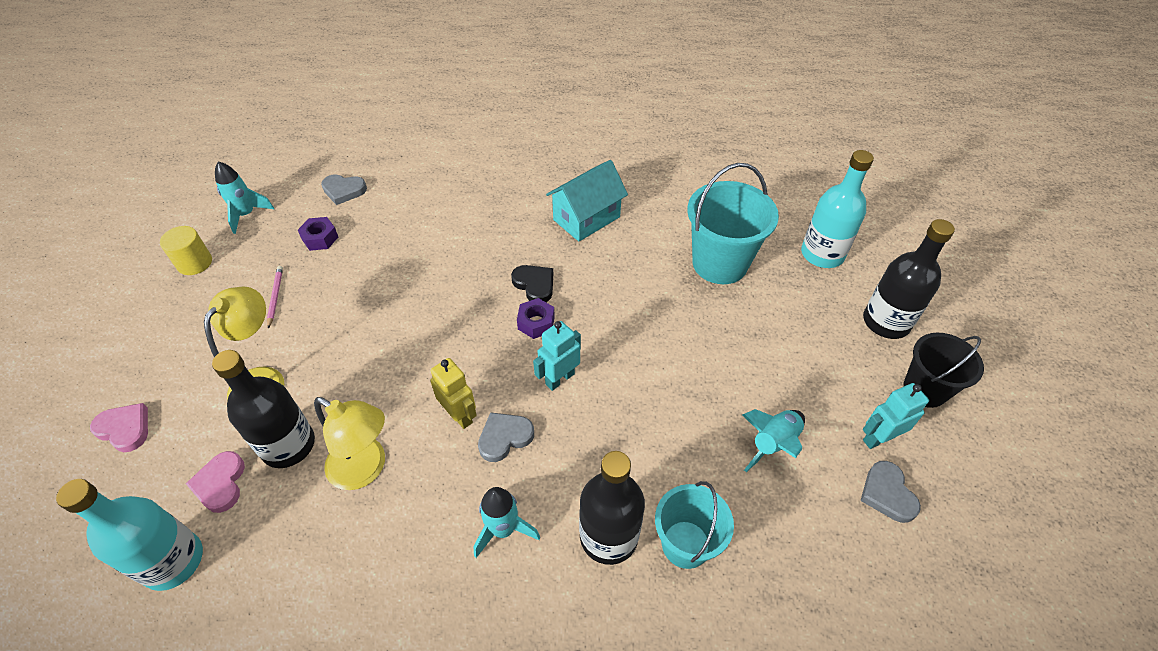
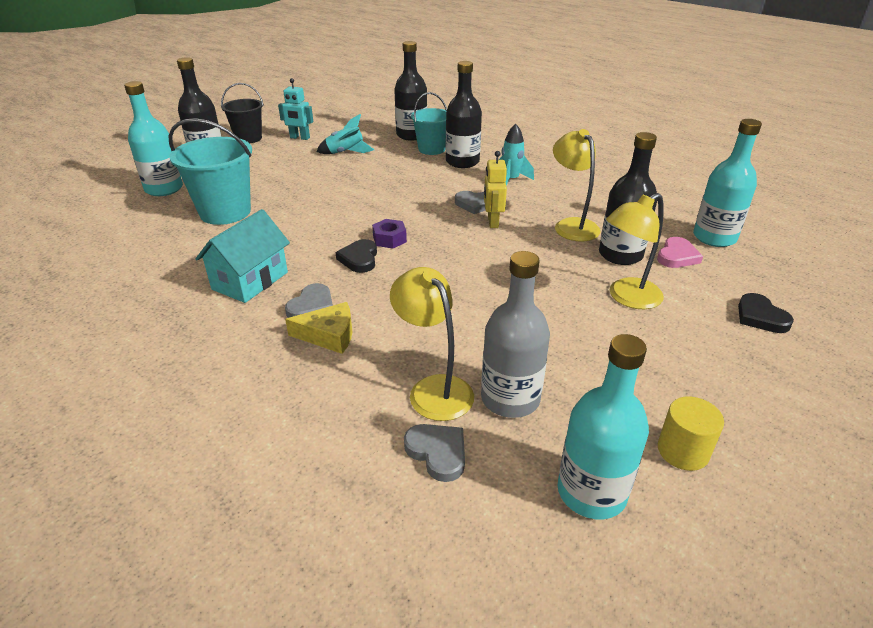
camera: 140 degrees left, 15 degrees down
pink heart [90,403,148,452] -> black heart [738,293,794,333]
turquoise rocket [215,161,274,234] -> turquoise bottle [557,334,649,519]
pink pencil [267,266,283,329] -> none
purple nut [298,217,338,251] -> grey bottle [481,251,550,418]
turquoise robot [533,321,581,391] -> none
turquoise house [546,160,628,241] -> turquoise house turned 60 degrees counterclockwise [196,209,290,303]
grey heart [860,461,921,523] -> grey heart moved to [285,283,333,318]
none -> yellow cheese [285,302,352,354]
none -> yellow lamp [390,267,474,421]
none -> black bottle [394,41,427,141]

